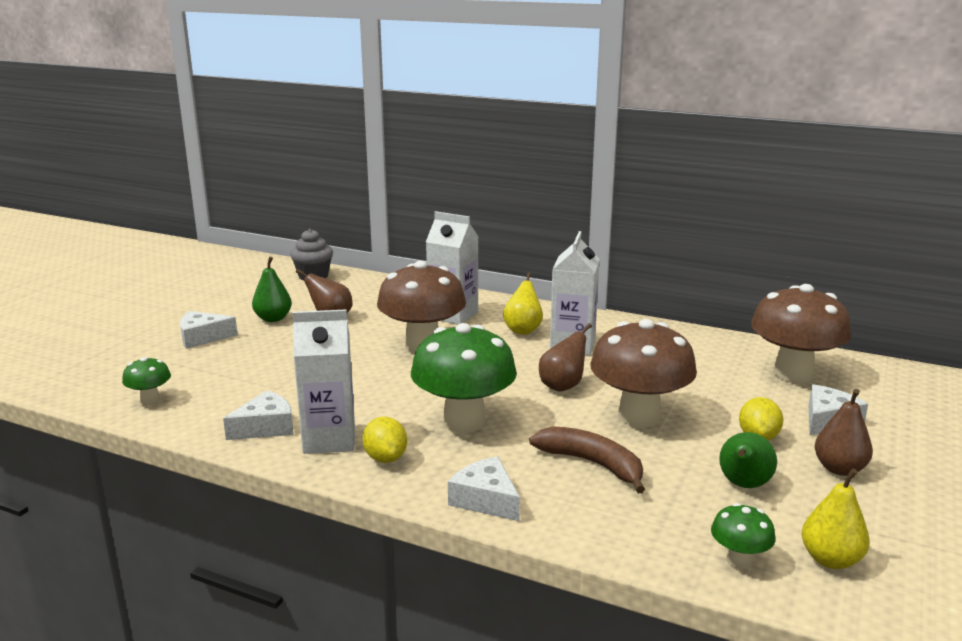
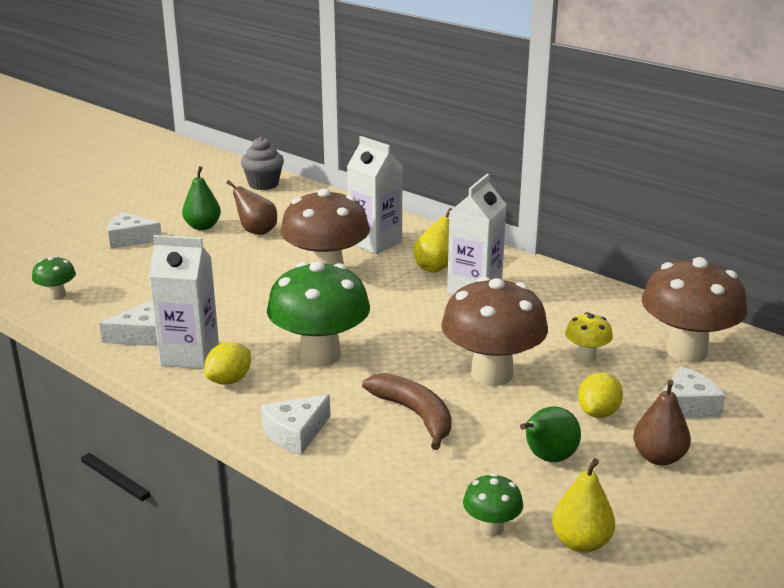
camera: 15 degrees right, 5 degrees up
yellow lemon [363,417,407,463] -> yellow lemon turned 45 degrees clockwise [204,342,251,385]
white cheese [448,456,520,521] -> white cheese turned 105 degrees counterclockwise [261,395,330,455]
brown pear [539,323,592,391] -> none
none -> yellow mushroom [565,312,613,361]

